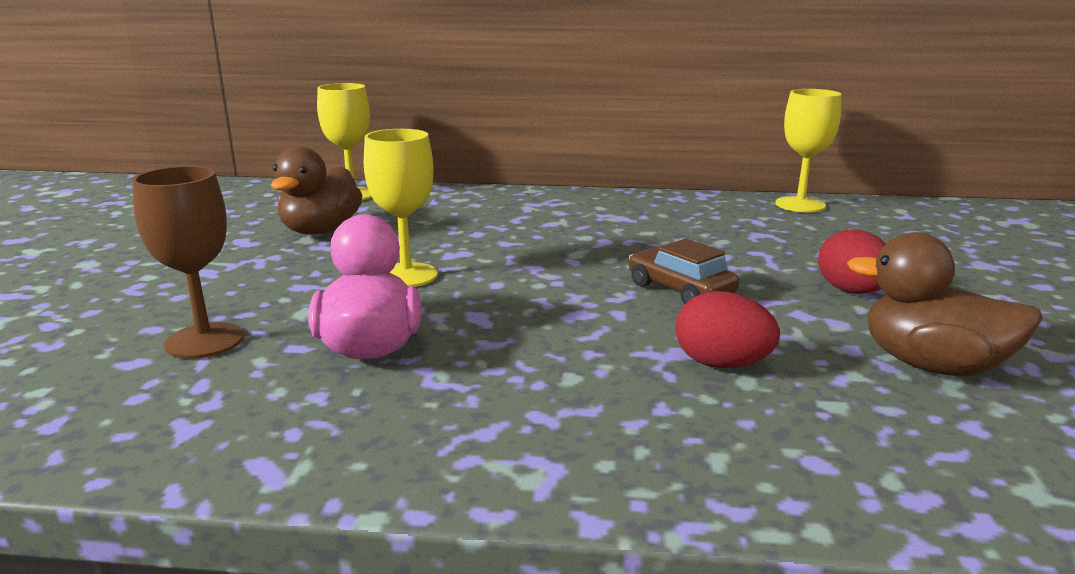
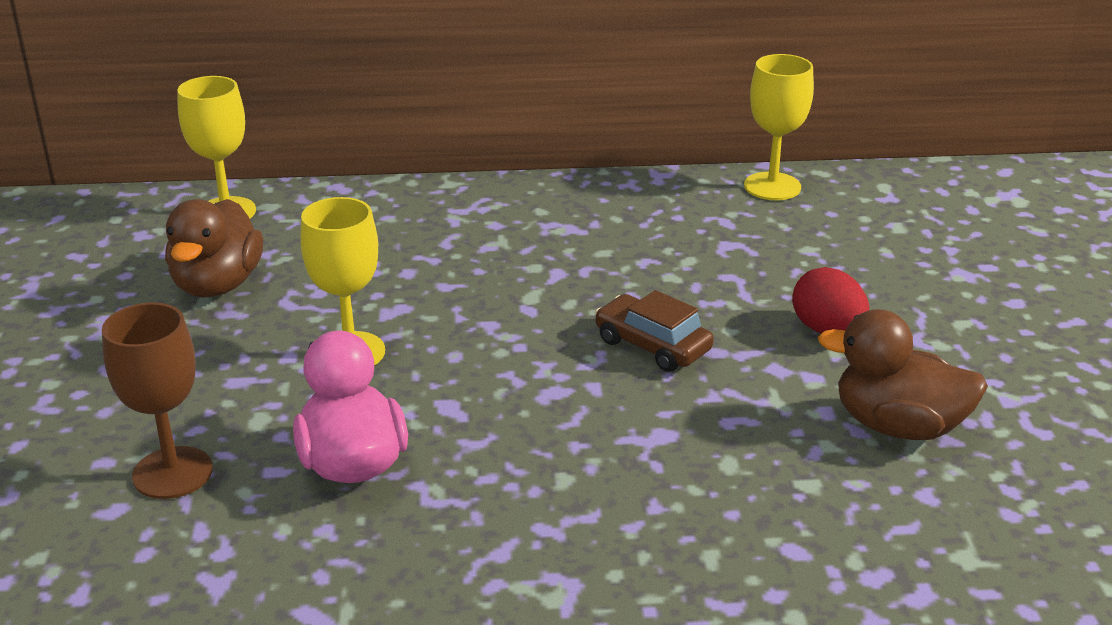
camera: 10 degrees left, 10 degrees up
red egg [675,291,780,368] -> none

